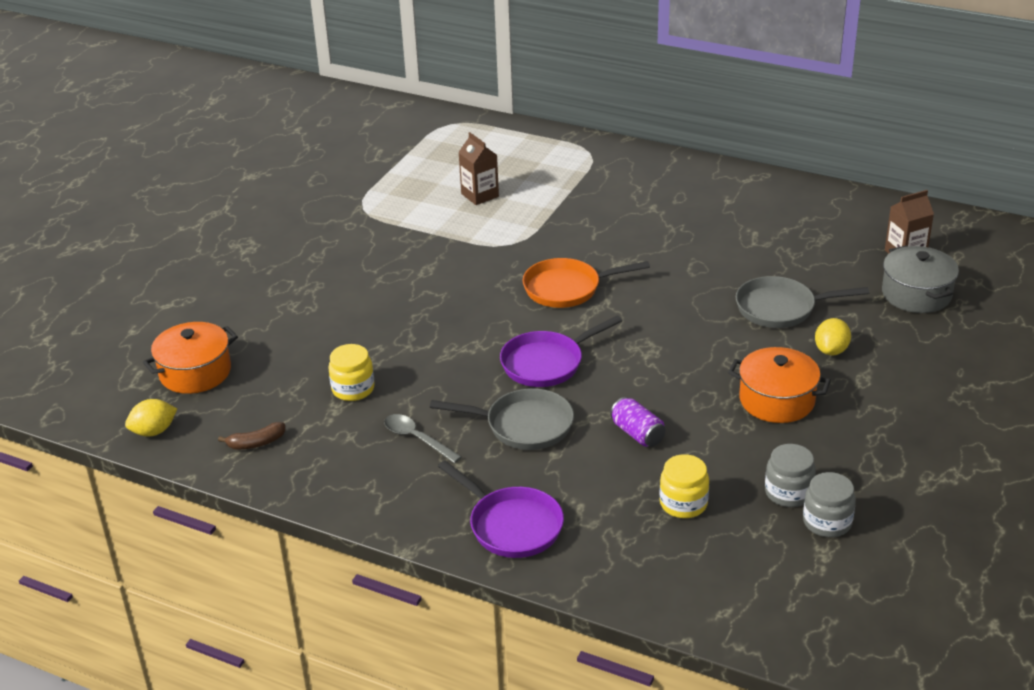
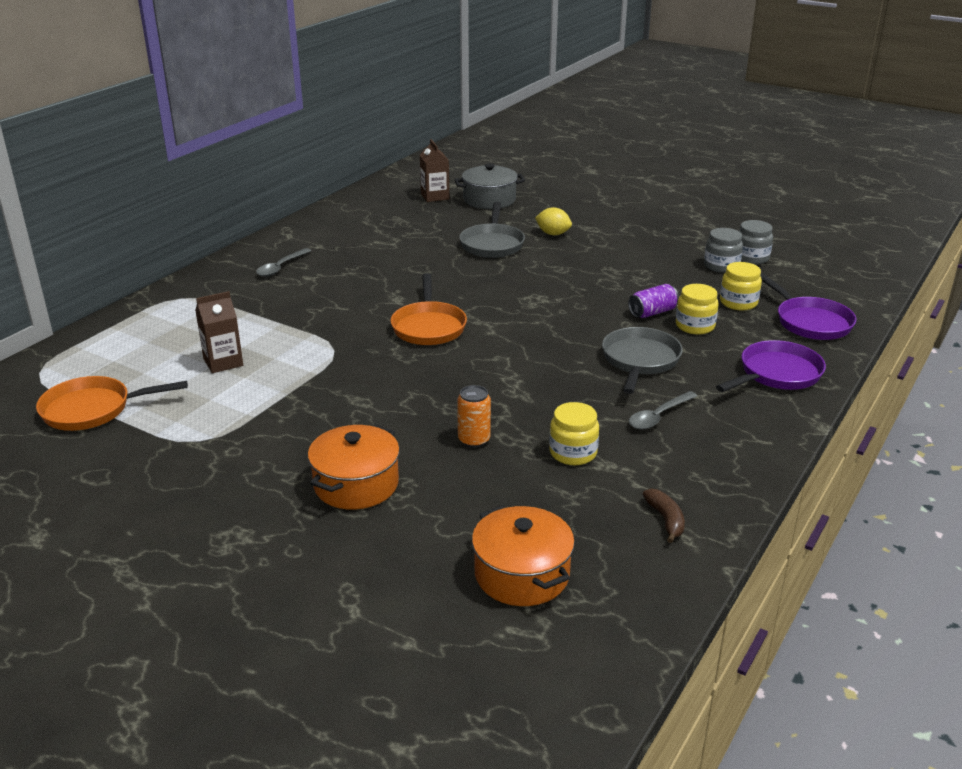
camera: 85 degrees left, 5 degrees down
yellow lemon [125,399,177,436] -> none
purple pan [500,315,622,387] -> purple pan moved to [760,273,856,340]
orange pot [728,347,831,423] -> orange pot moved to [308,425,400,510]
none -> orange pan [36,376,188,431]
none -> grey spoon [256,248,311,277]
none -> orange can [457,385,491,448]
none -> yellow jar [676,284,719,335]

